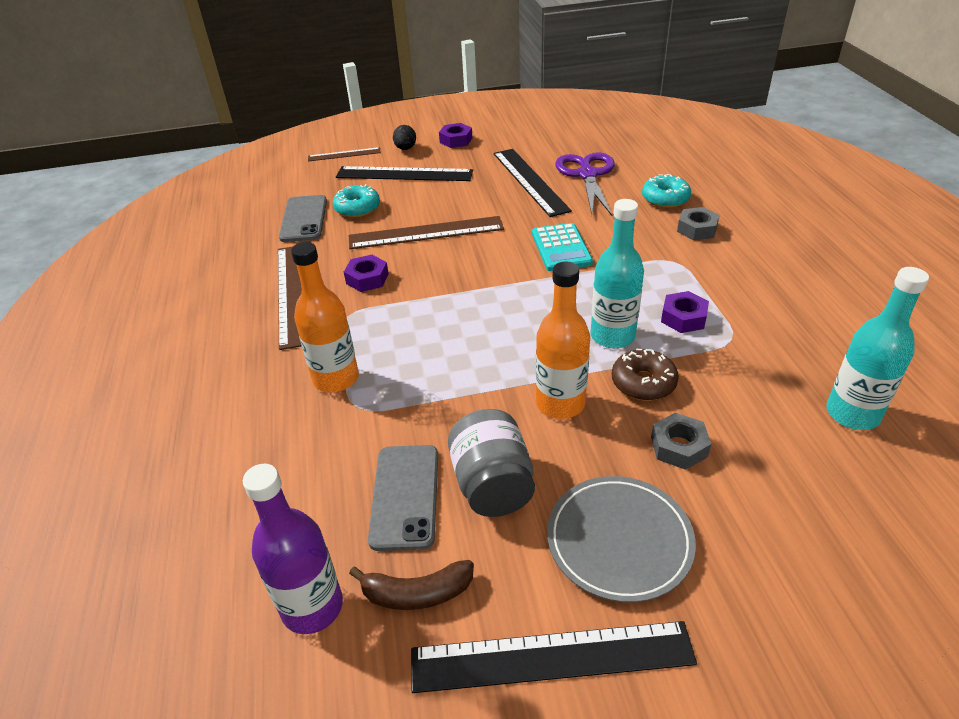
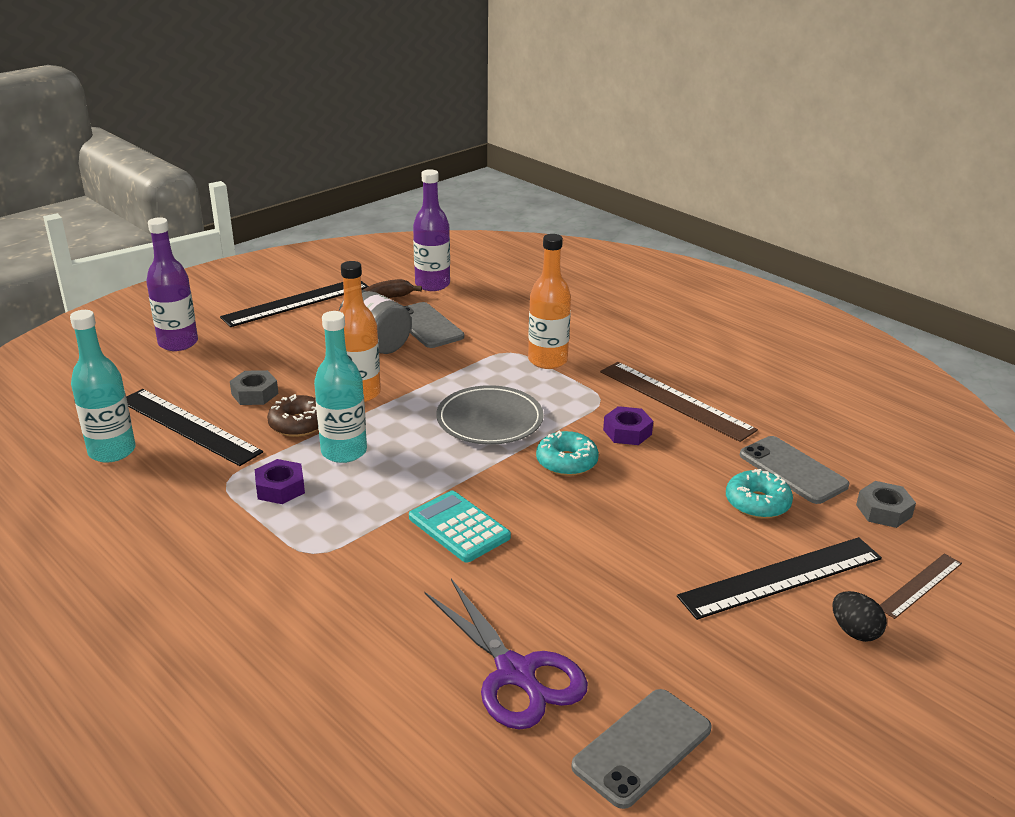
camera: 145 degrees right, 10 degrees down
brown ruler [349,216,504,249] -> none
purple nut [439,123,472,148] -> none
black ruler [493,149,572,217] -> black ruler moved to [126,389,263,466]
grey plate [547,476,696,603] -> grey plate moved to [436,385,544,445]
turquoise donut [642,174,691,208] -> turquoise donut moved to [536,430,599,476]
grey nut [677,207,720,240] -> grey nut moved to [856,481,916,528]
none -> purple bottle [146,217,198,351]
none -> grey phone [571,689,711,809]

